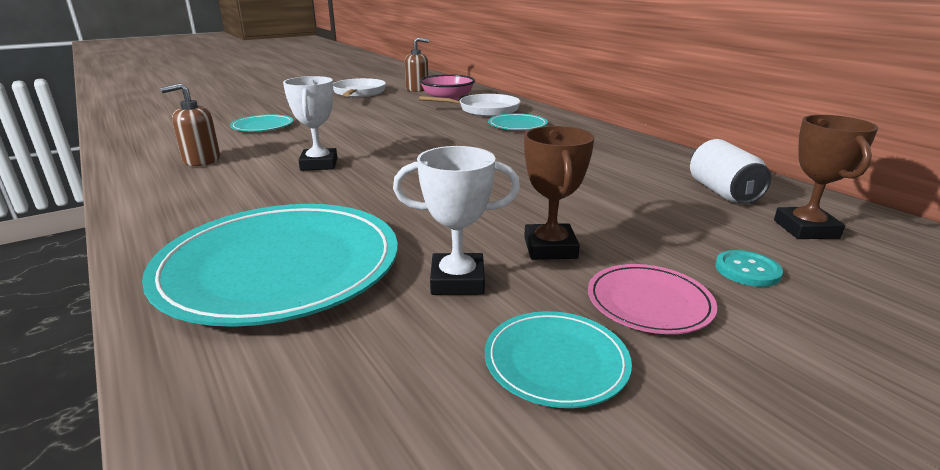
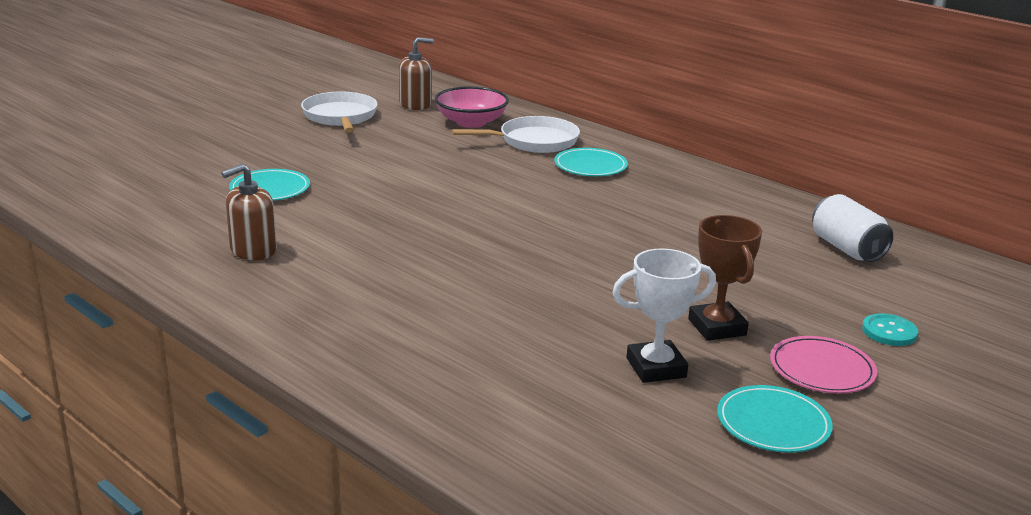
camera: 15 degrees left, 0 degrees up
turquoise plate [142,204,398,327] -> none
white trophy [283,76,337,171] -> none
brown trophy [774,115,878,239] -> none

